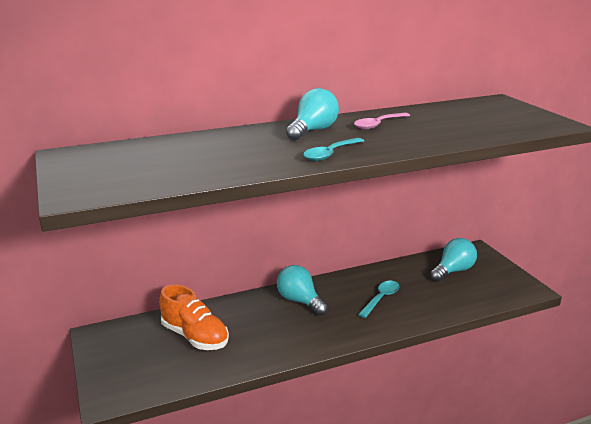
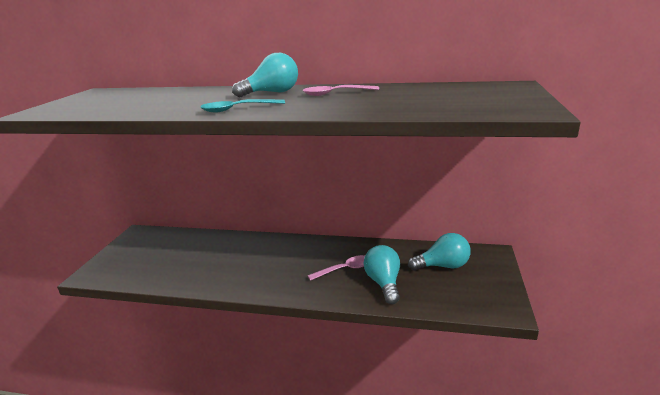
camera: 35 degrees right, 0 degrees up
orange shoe [159,284,229,350] -> none
turquoise light bulb [277,265,328,316] -> turquoise light bulb moved to [363,245,400,304]
turquoise spoon [358,281,400,318] -> pink spoon [308,255,365,281]

